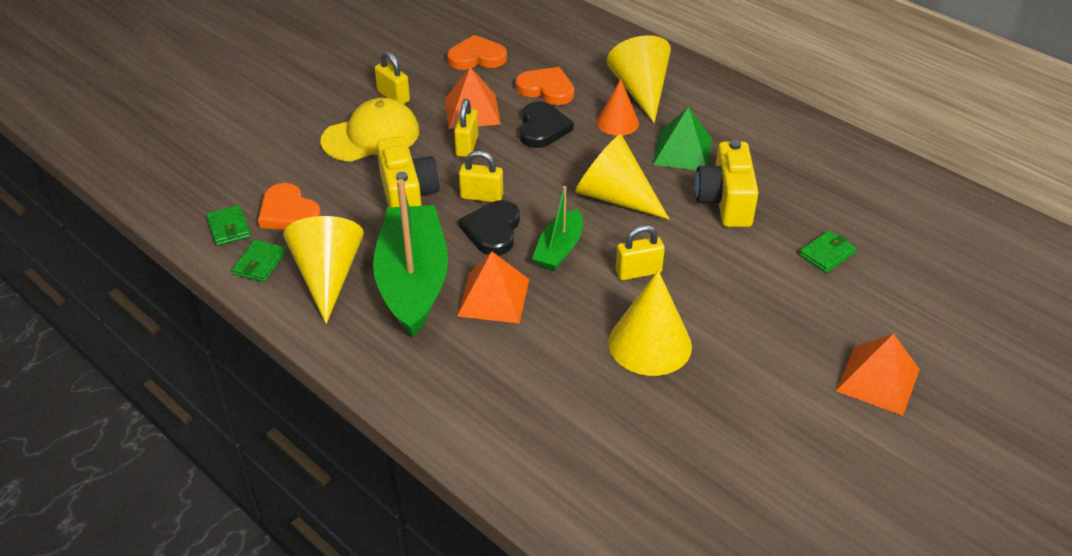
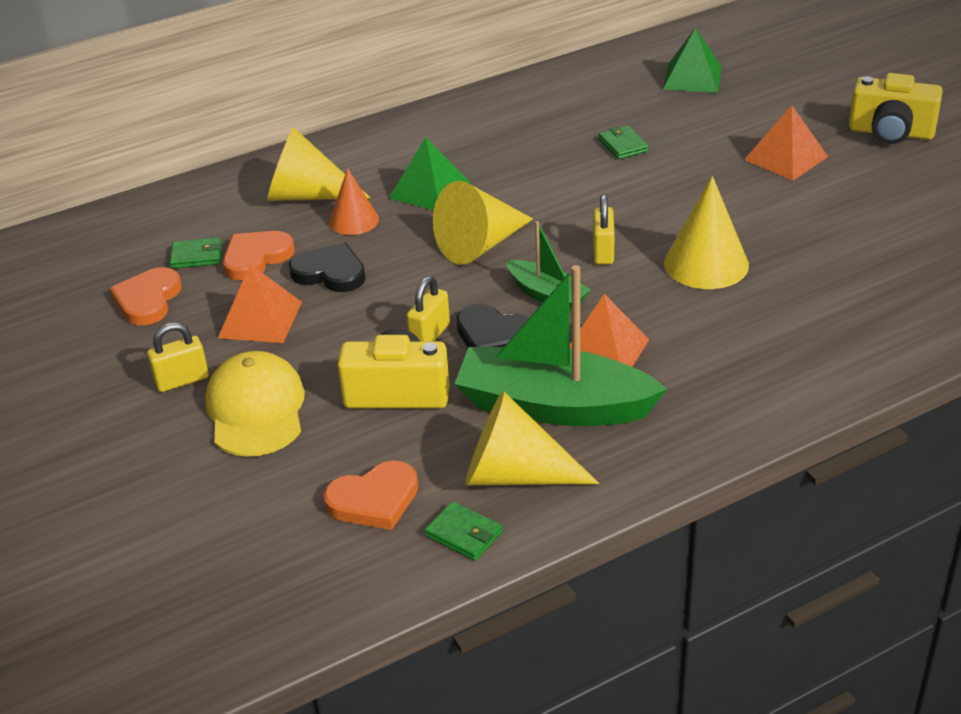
camera: 70 degrees left, 5 degrees down
green wallet [206,205,251,246] -> green wallet moved to [170,237,222,269]
yellow padlock [454,99,478,157] -> none
yellow camera [695,140,759,227] -> yellow camera moved to [849,73,943,144]
none -> green pyramid [663,28,722,93]

